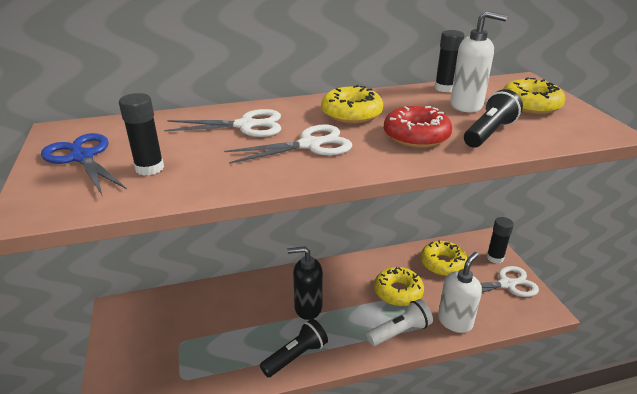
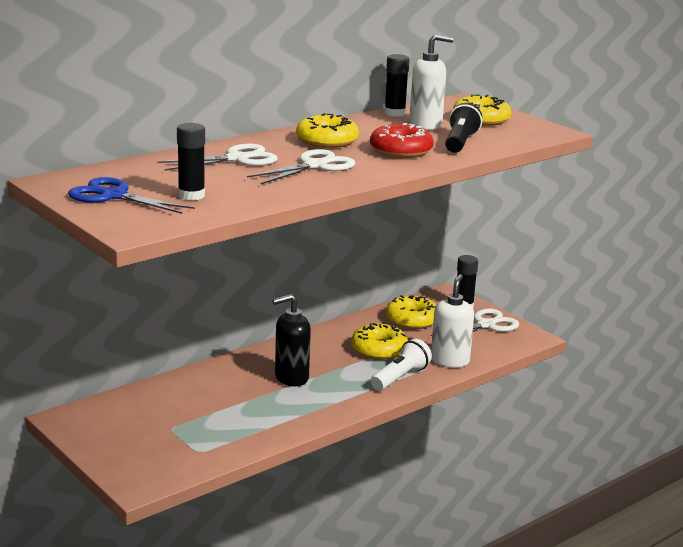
camera: 25 degrees left, 10 degrees down
black flashlight [260,319,328,377] -> none

